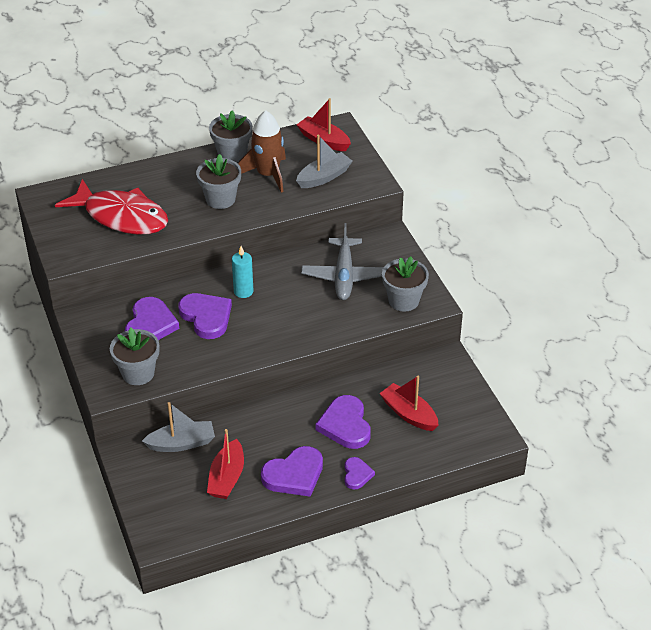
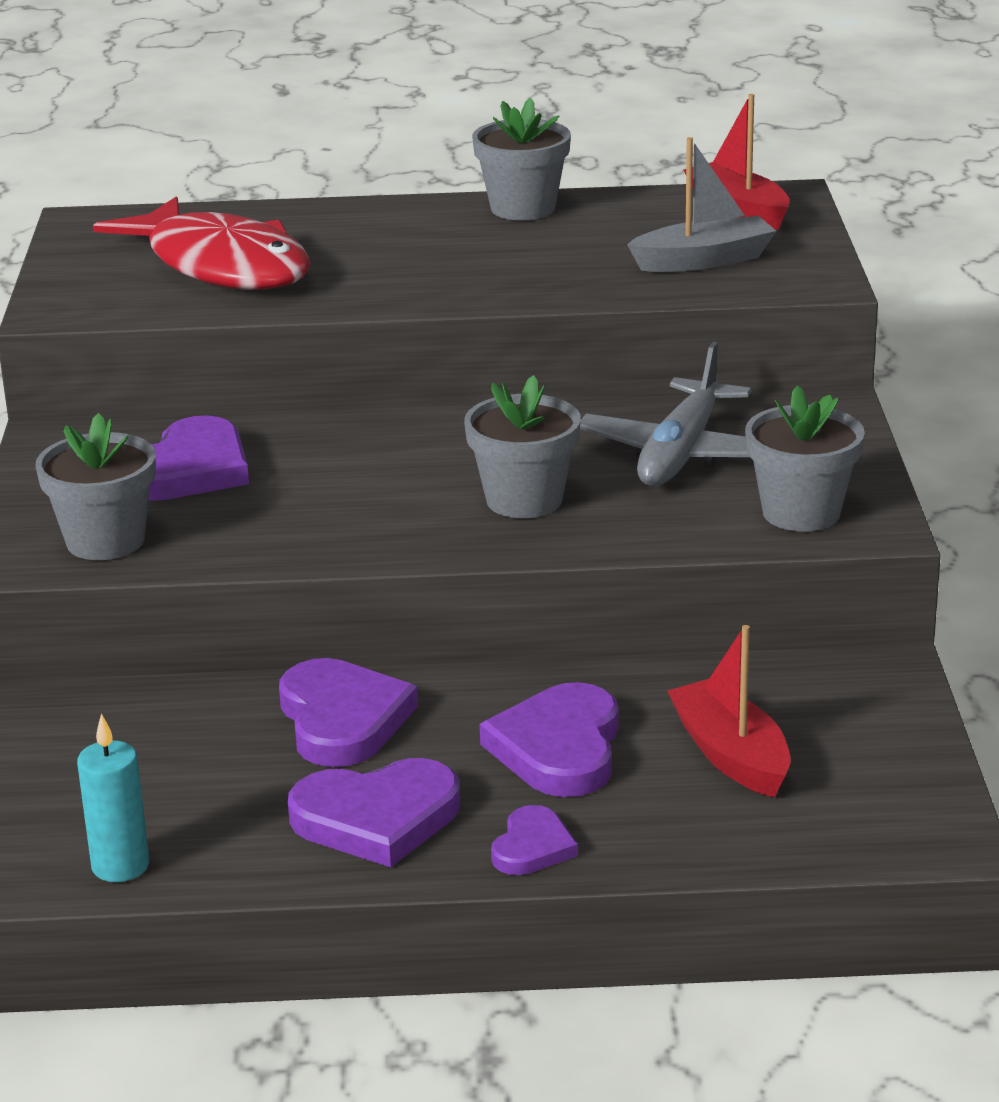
camera: 20 degrees right, 15 degrees down
grey boat [142,402,215,452] -> none
purple heart [178,293,232,339] -> purple heart moved to [279,658,418,767]
grey flower pot [196,154,241,209] -> grey flower pot moved to [464,375,581,518]
red boat [207,429,244,499] -> none
turquoise candle [232,246,253,298] -> turquoise candle moved to [77,714,149,882]
brown rocket [238,110,286,193] -> none

